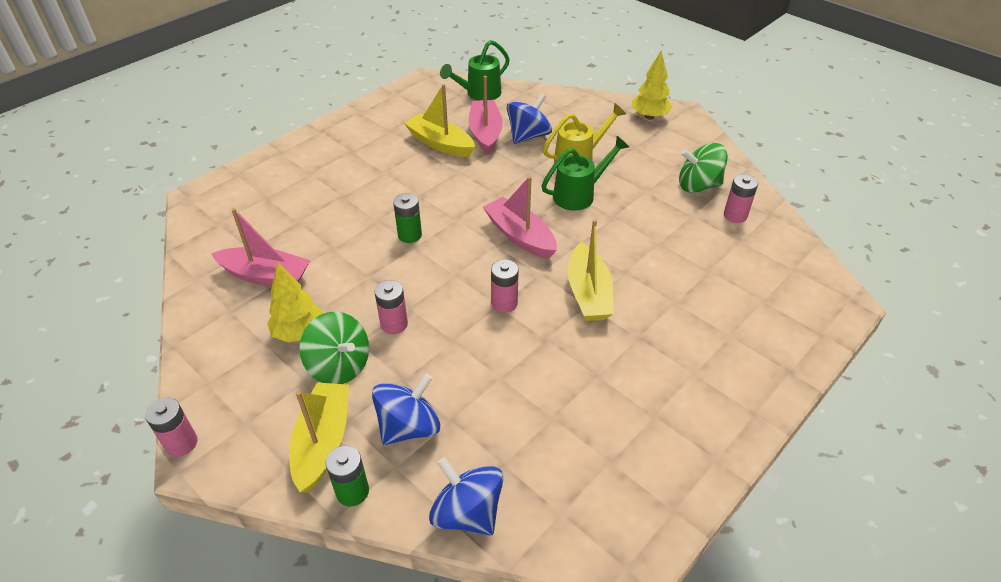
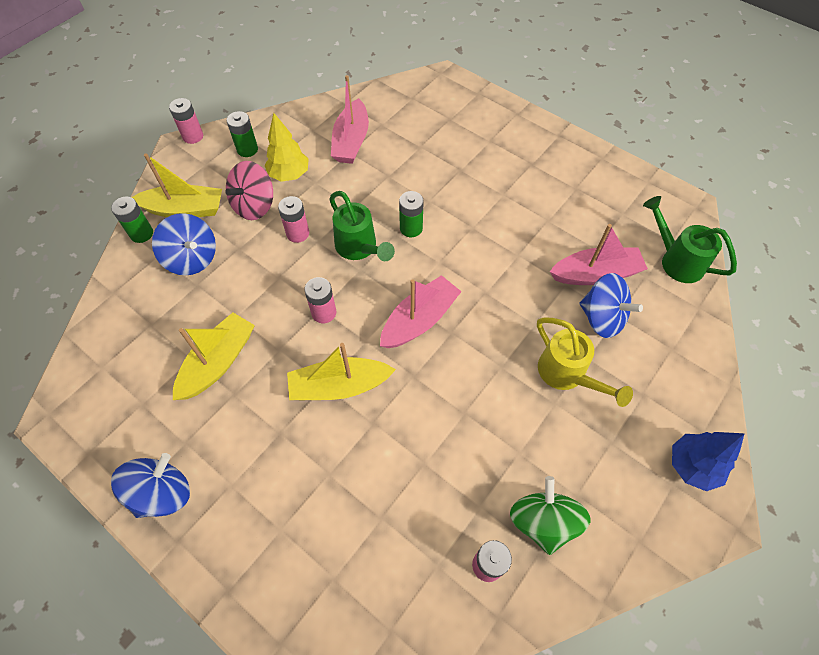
camera: 85 degrees right, 15 degrees up
green spinning top [300,312,369,384] -> pink spinning top [225,161,273,220]
yellow boat [404,84,475,157] -> yellow boat moved to [173,312,255,400]
blue spinning top [429,457,503,535] -> blue spinning top moved to [111,453,190,518]
green watering can [541,136,629,211] -> green watering can moved to [329,191,395,261]
yellow tree [632,50,672,120] -> blue tree [672,432,745,491]
none -> green battery [227,111,258,157]

